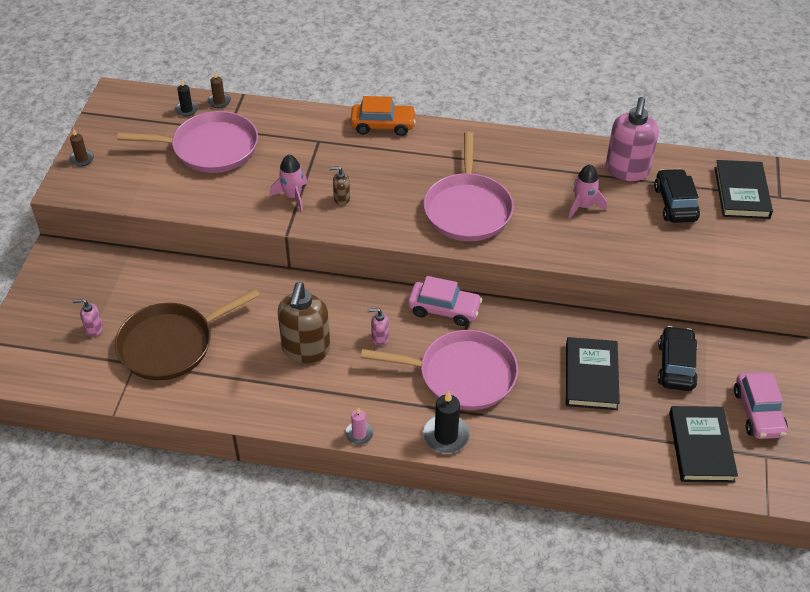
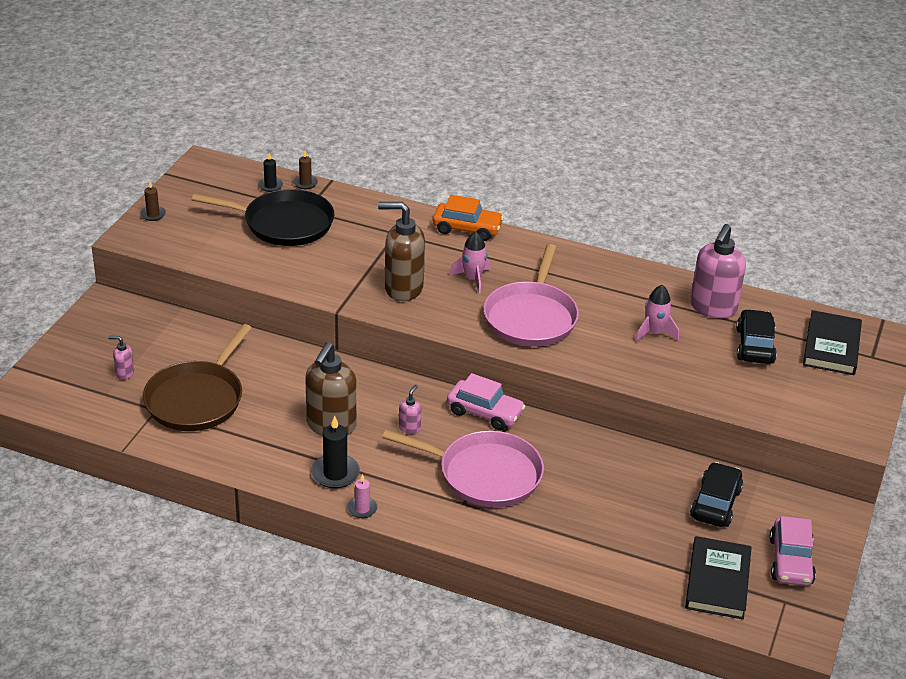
camera: 10 degrees right, 10 degrees down
brown pan [115,289,260,380] -> brown pan turned 45 degrees counterclockwise [143,324,252,431]
pink pan [117,111,258,173] -> black pan [192,189,334,246]
pink rocket [270,154,308,212] -> pink rocket moved to [449,231,490,294]
brown soap dispenser [329,166,350,205] -> brown soap dispenser [378,202,425,301], size x2.23
pink soap dispenser [367,308,389,346] -> pink soap dispenser turned 105 degrees clockwise [399,385,421,434]
black candle [423,391,470,453] -> black candle moved to [311,416,360,488]
black book [566,337,620,410] -> none

